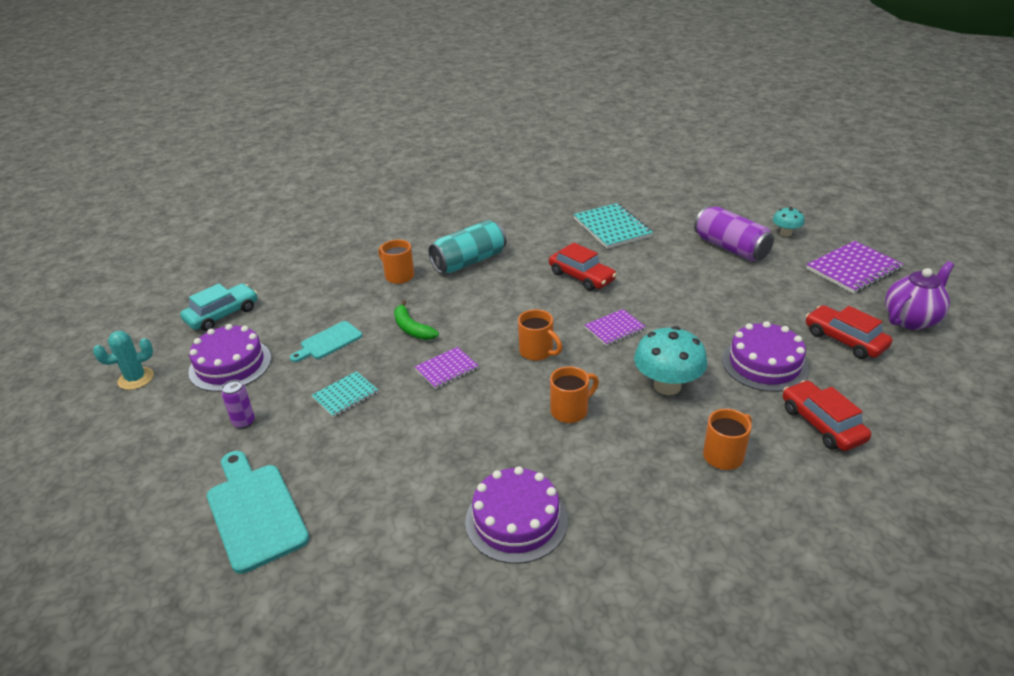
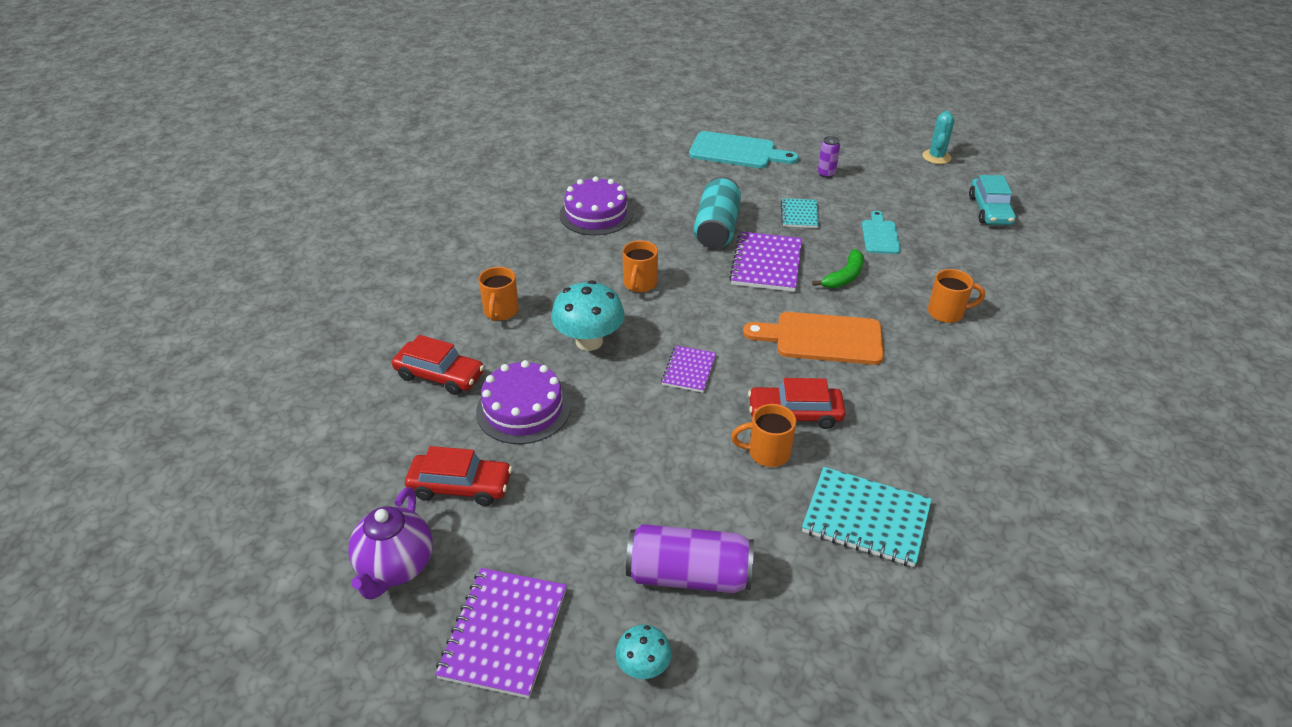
camera: 135 degrees right, 5 degrees up
purple cake [188,324,271,392] -> none
green banana [394,300,439,340] -> green banana turned 120 degrees clockwise [812,249,864,288]
purple notebook [415,347,479,389] -> purple notebook [729,232,802,292], size x1.69
turquoise can [428,220,507,274] -> turquoise can moved to [694,176,741,249]
orange mug [518,309,562,361] -> orange mug moved to [731,404,796,467]
none -> orange cutting board [743,312,884,365]

